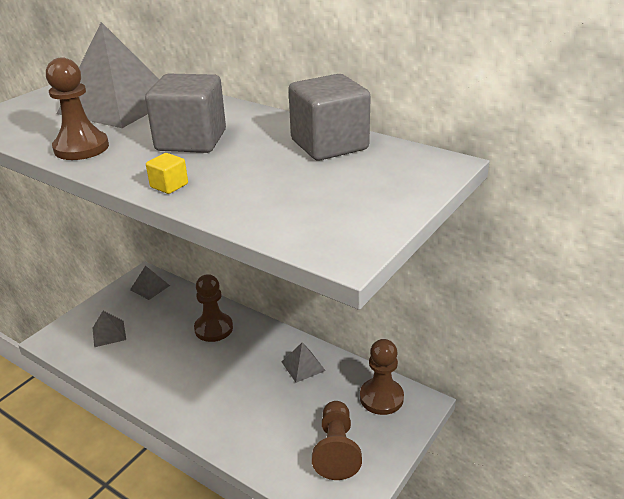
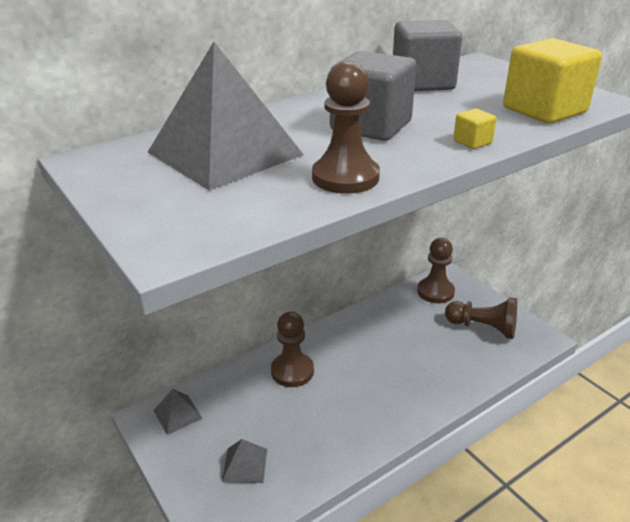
camera: 70 degrees left, 0 degrees up
grey pyramid [282,343,325,383] -> none
none -> yellow cube [503,38,602,123]

